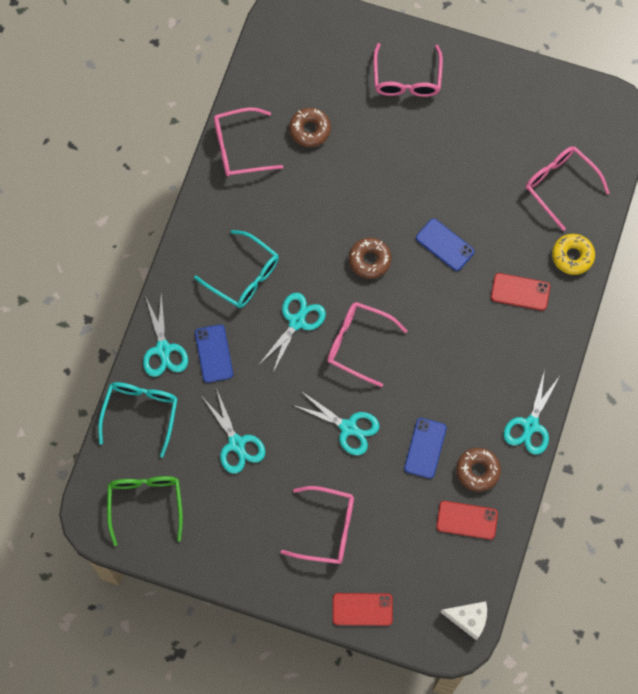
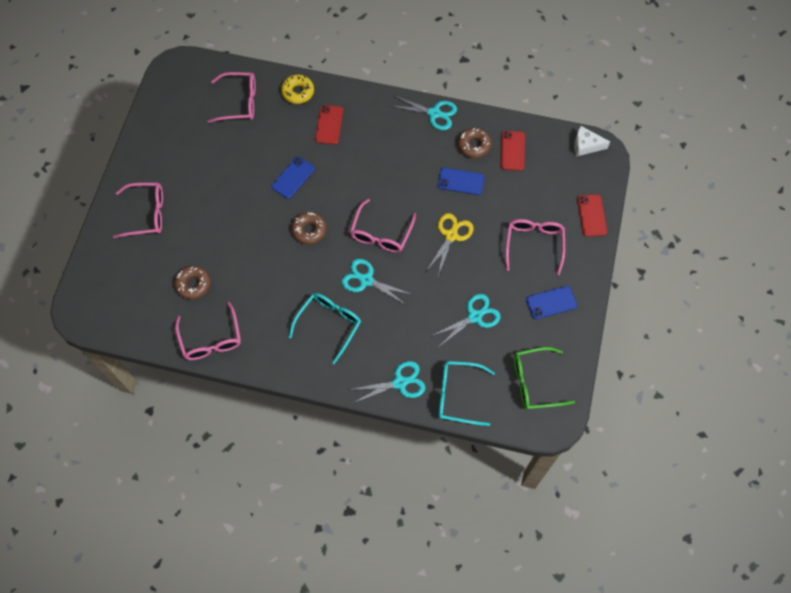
camera: 95 degrees left, 5 degrees down
blue phone [195,325,233,383] -> blue phone moved to [526,286,577,319]
turquoise scissors [293,391,379,456] -> yellow scissors [426,213,474,276]
white cheese [440,601,487,641] -> white cheese turned 90 degrees counterclockwise [574,126,610,156]
pink glasses [526,146,610,231] -> pink glasses turned 135 degrees counterclockwise [208,72,256,123]

